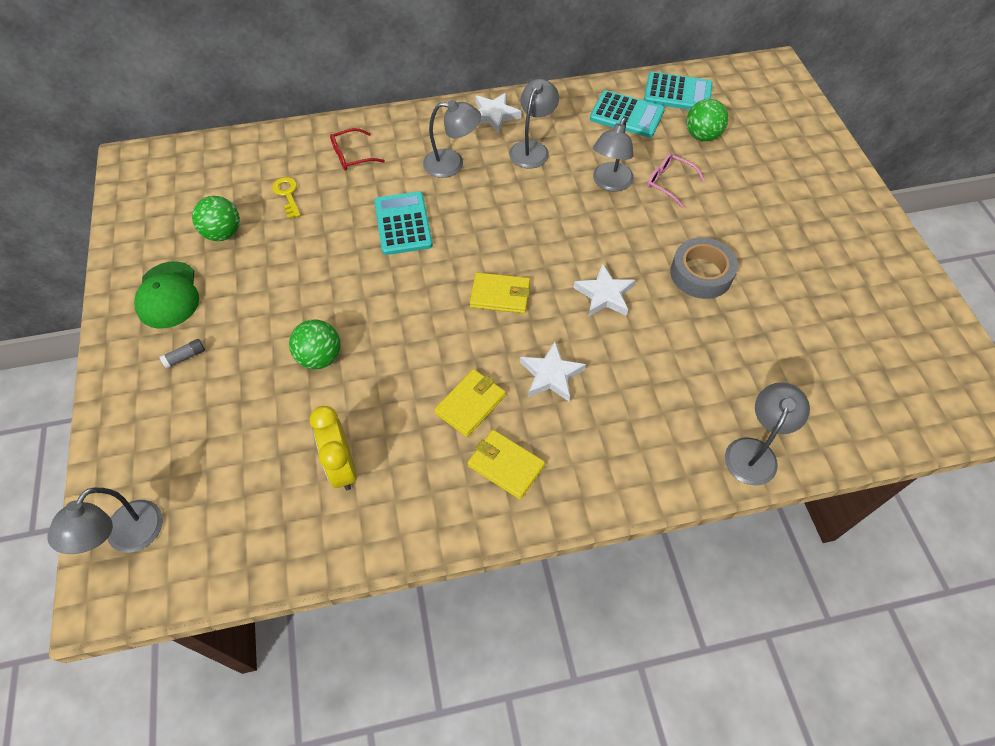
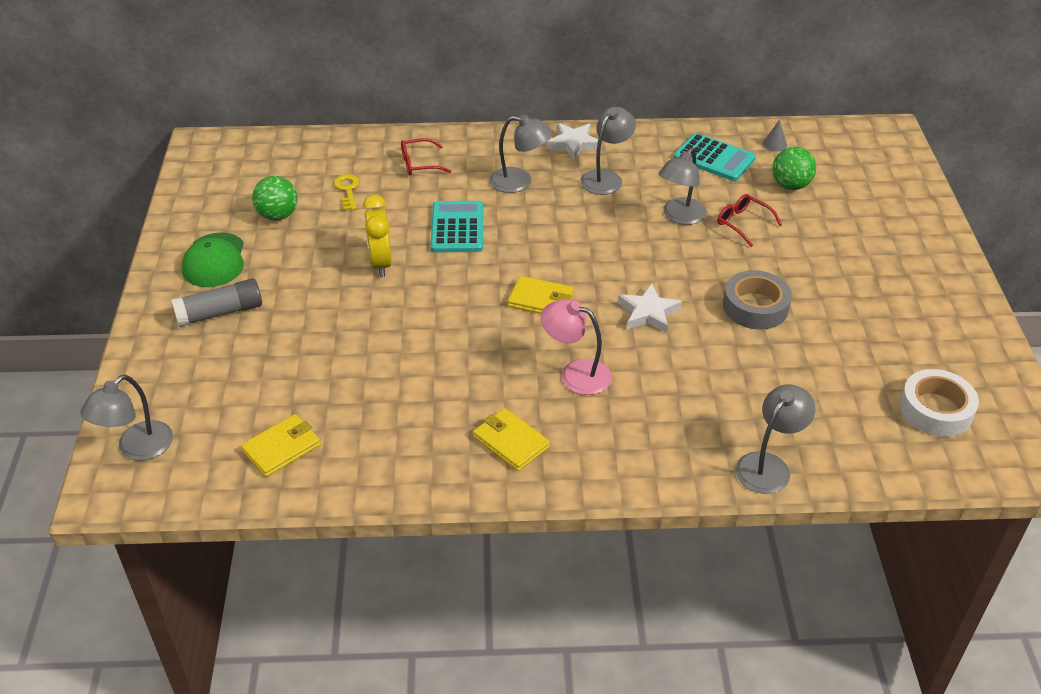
camera: 10 degrees right, 15 degrees down
grey glue stick [160,339,205,369] -> grey glue stick [171,279,262,327], size x2.09
green ball [289,320,340,369] -> none
yellow clock [309,406,357,491] -> yellow clock moved to [363,195,392,277]
yellow wallet [434,369,506,437] -> yellow wallet moved to [241,414,321,477]
white star [520,342,586,401] -> pink lamp [541,299,612,395]
turquoise calculator [644,72,713,110] -> grey cone [763,119,787,152]
pink glasses [647,153,705,208] -> red glasses [718,194,782,247]
none -> white tape [899,369,979,437]

